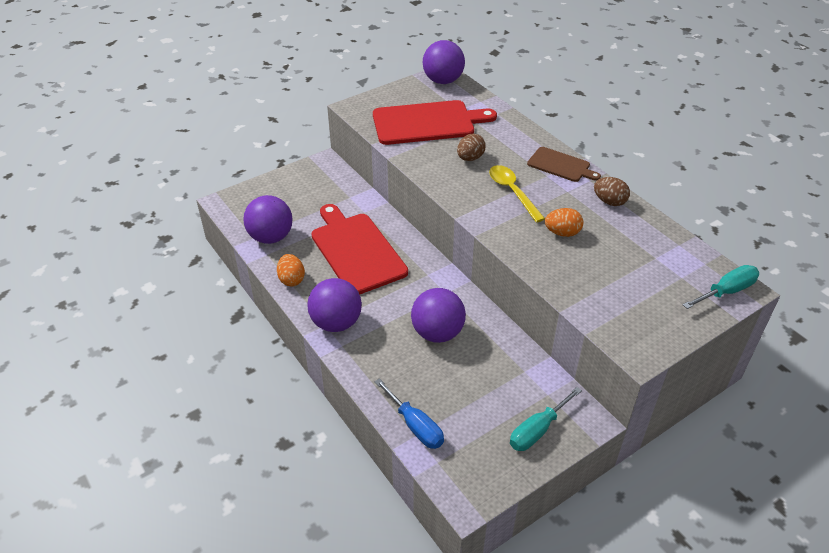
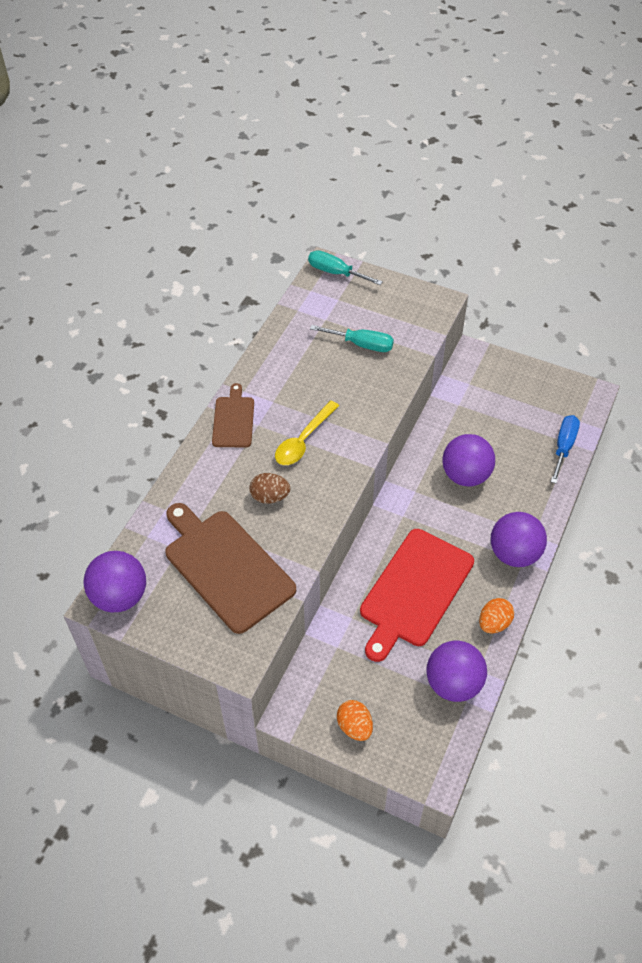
camera: 120 degrees left, 10 degrees up
red cutting board [373,100,497,145] -> brown cutting board [165,503,296,634]
turquoise screwdriver [510,387,582,451] -> turquoise screwdriver moved to [310,325,394,352]
orange egg [545,208,583,237] -> orange egg moved to [337,700,373,741]
brown egg [594,177,630,206] -> none

